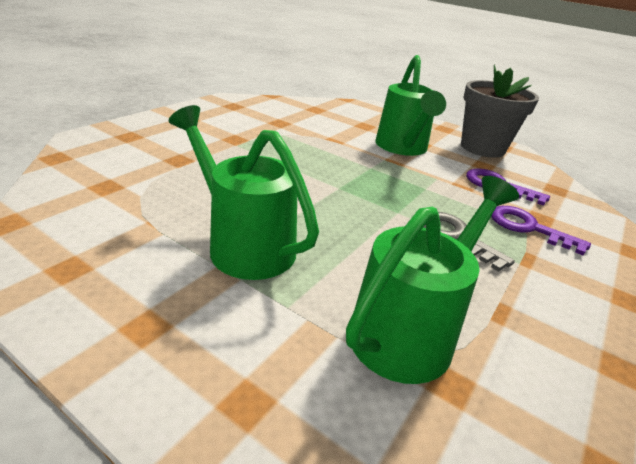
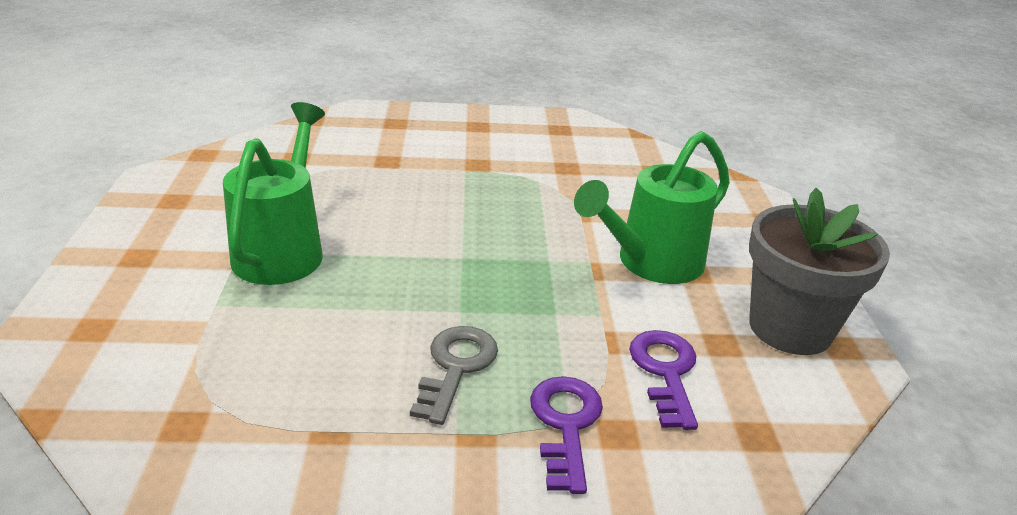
camera: 55 degrees right, 0 degrees up
green watering can [346,176,519,384] -> none

